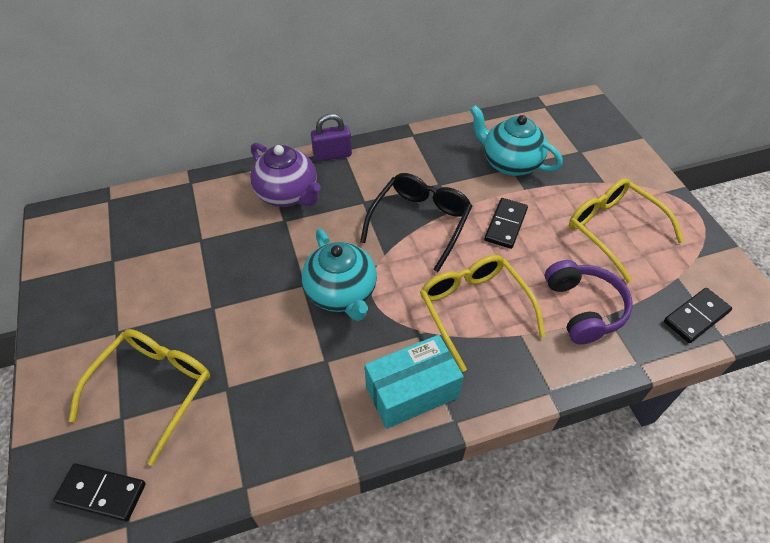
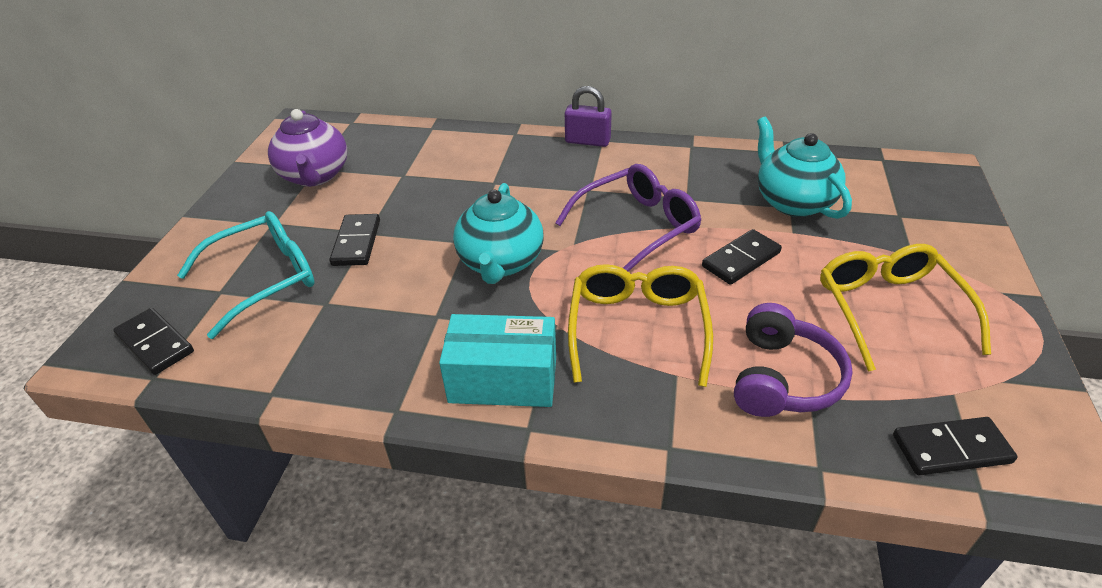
camera: 30 degrees right, 10 degrees down
yellow glasses [69,329,210,466] -> turquoise glasses [177,211,315,339]
purple teapot [250,143,321,207] -> purple teapot moved to [268,109,347,187]
black glasses [360,173,472,272] -> purple glasses [555,164,701,272]
none -> black domino [329,214,380,266]

